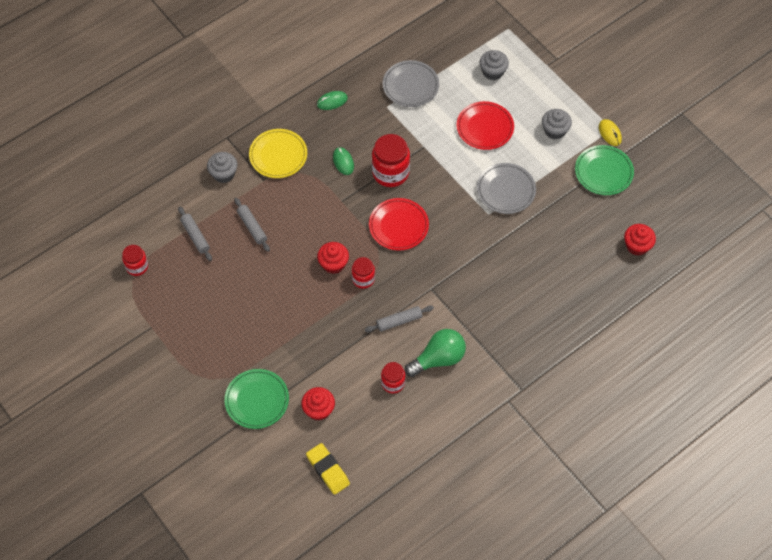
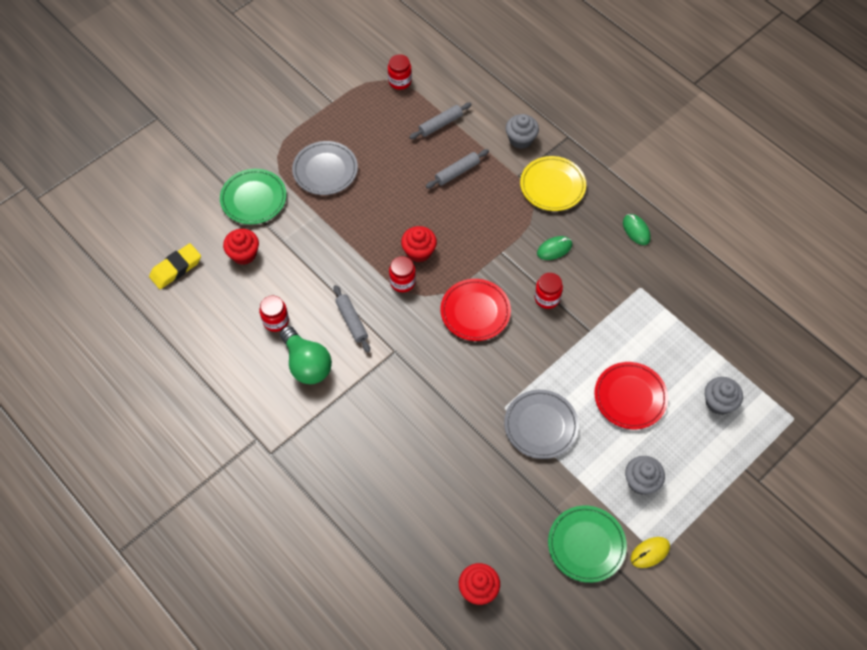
camera: 85 degrees right, 0 degrees up
red jar [372,134,410,187] -> red jar [535,273,563,309], size x0.59
grey plate [383,60,439,107] -> grey plate moved to [292,141,358,195]

